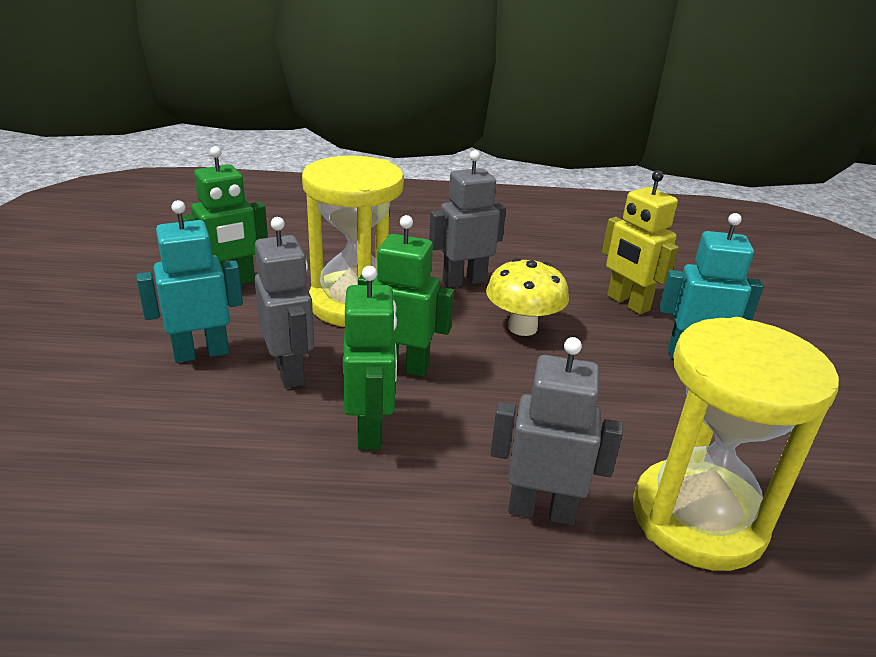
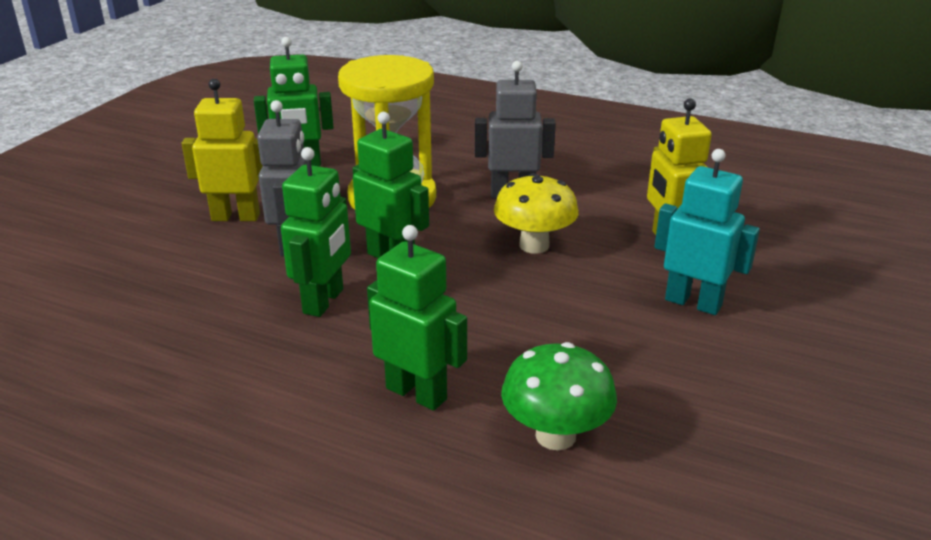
camera: 25 degrees right, 0 degrees up
turquoise robot [136,200,243,363] -> yellow robot [181,79,263,221]
grey robot [490,337,623,525] -> green robot [367,225,467,411]
yellow hourglass [633,317,839,571] -> green mushroom [501,342,617,450]

